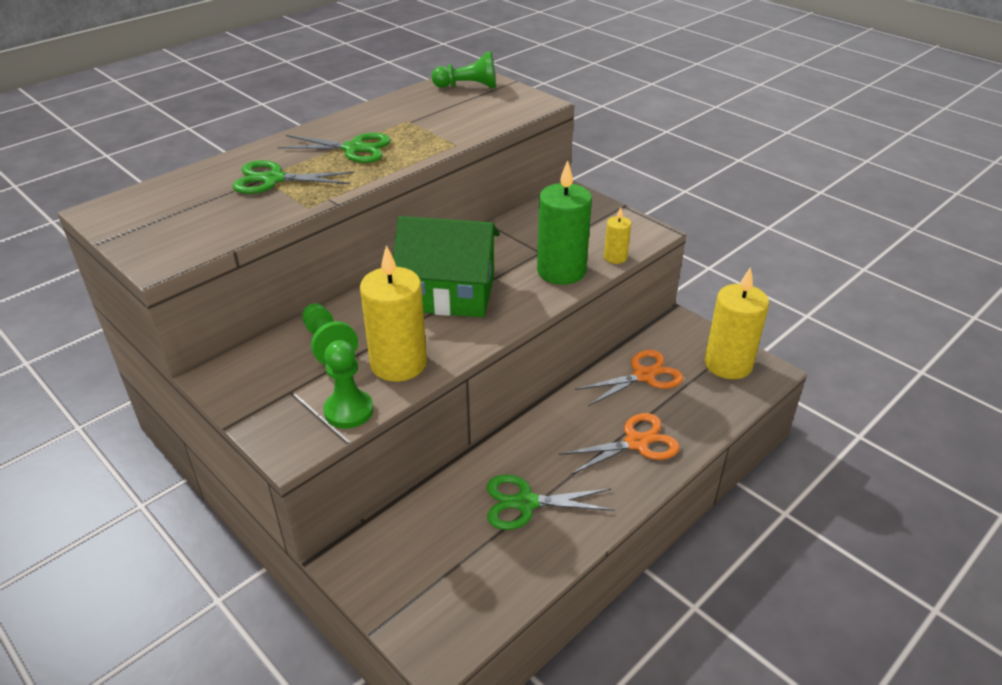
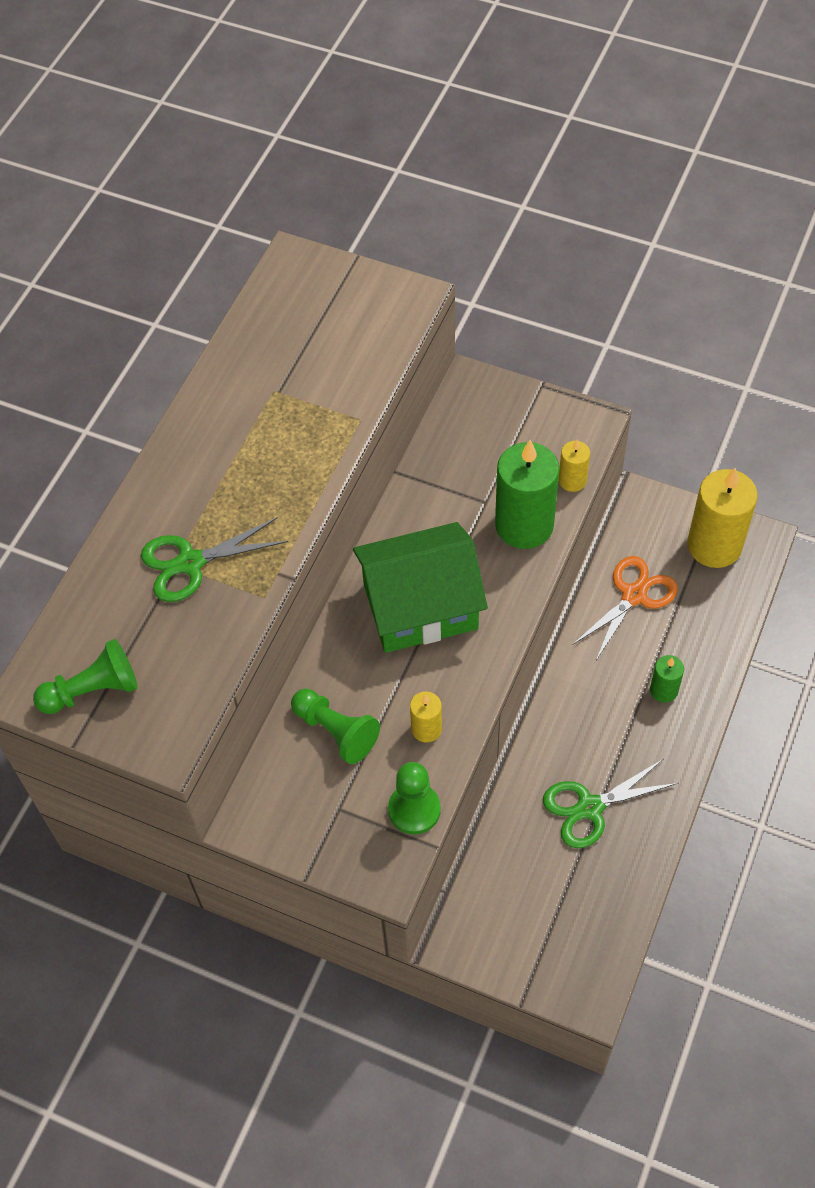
camera: 20 degrees left, 20 degrees up
green scissors [278,133,391,163] -> none
yellow candle [360,245,427,382] -> yellow candle [410,691,442,743], size x0.49
green pawn [432,51,496,89] -> green pawn moved to [33,639,138,714]
orange scissors [558,413,680,475] -> green candle [650,655,684,702]

